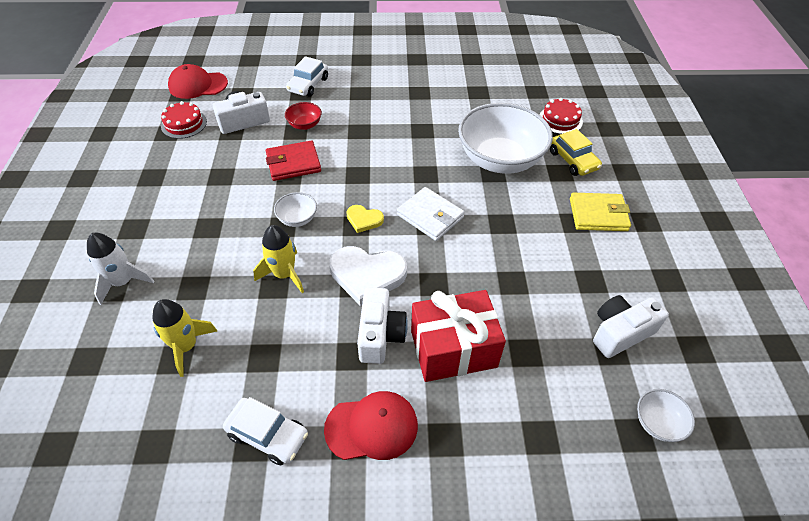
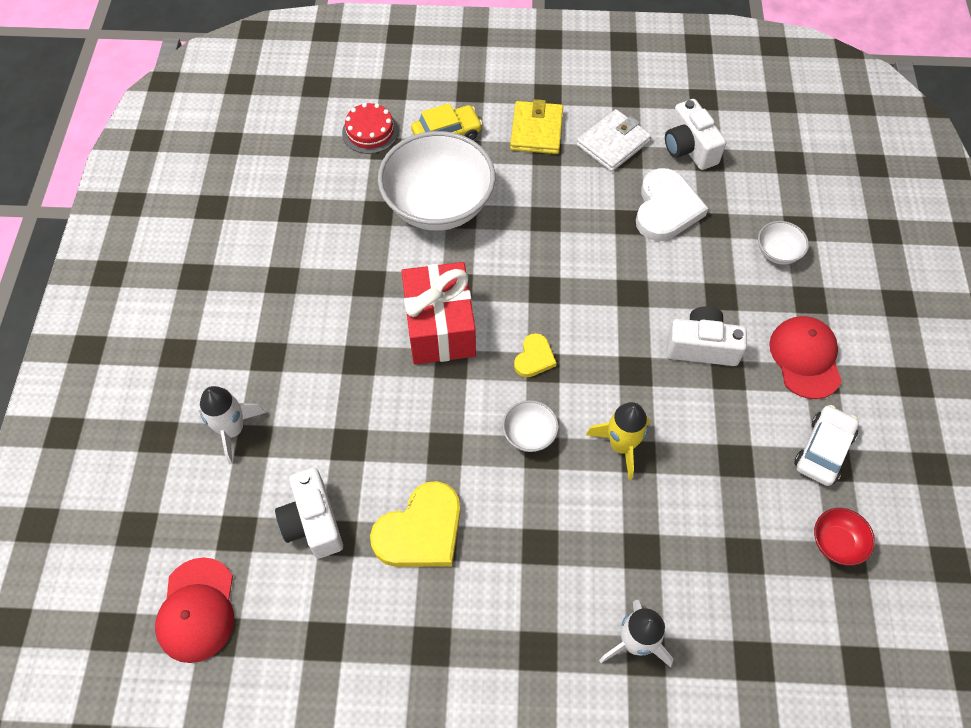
camera: 85 degrees left, 10 degrees up
yellow rocket [152,299,217,377] -> none
red cake [161,101,207,139] -> none
red wallet [266,141,321,181] -> none
red bowl [285,102,322,130] -> red bowl moved to [814,508,875,566]
white car [286,56,328,97] -> white rocket [198,386,266,464]
white heart [329,246,407,306] -> white heart moved to [636,168,709,241]
white wallet [397,187,465,241] -> white wallet moved to [577,109,651,172]
red gift [411,290,506,382] -> red gift moved to [401,262,476,364]
white bowl [637,389,695,442] -> white bowl moved to [758,221,809,264]
none -> yellow heart [370,481,461,567]

